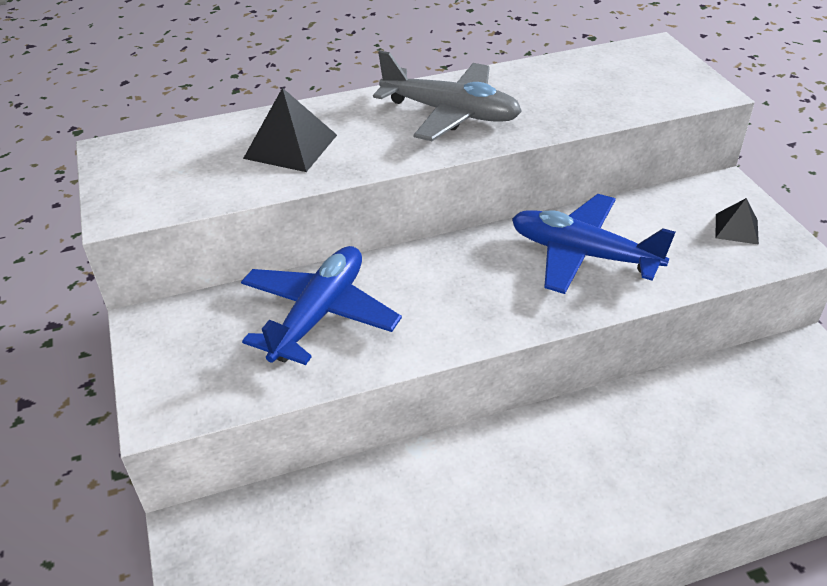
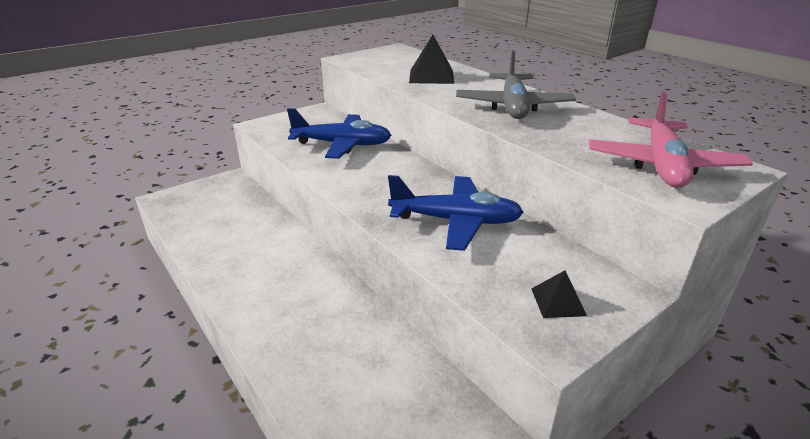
camera: 70 degrees right, 10 degrees down
blue plane [512,194,676,294] -> blue plane turned 90 degrees clockwise [388,175,524,251]
none -> pink plane [589,92,753,188]

